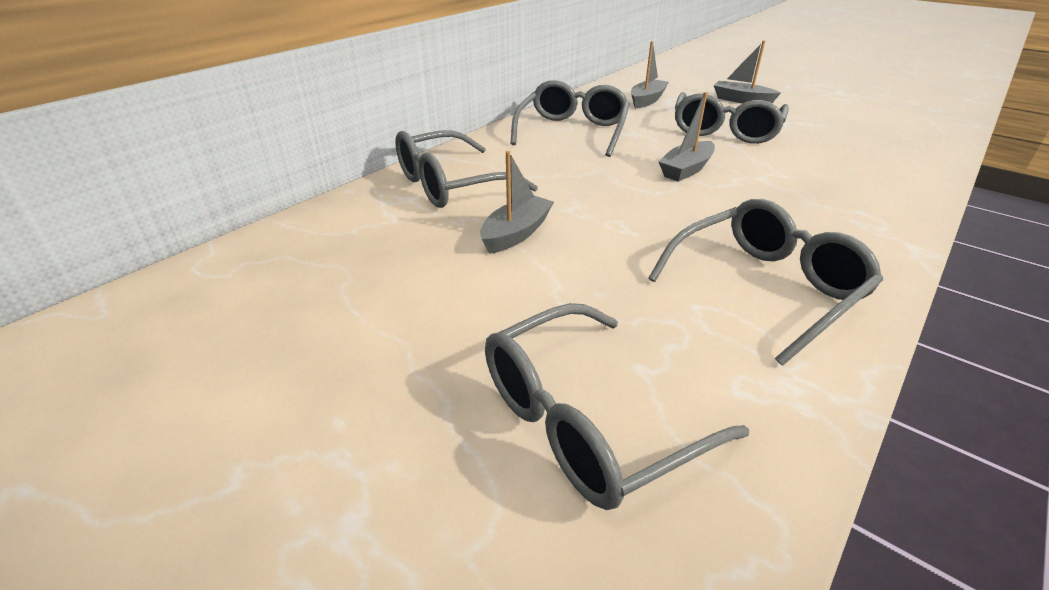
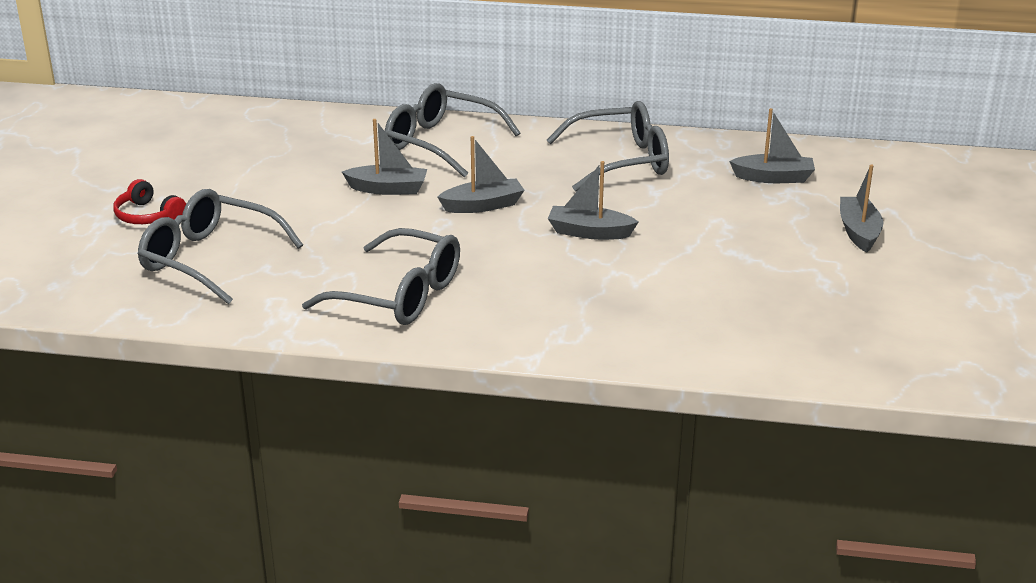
camera: 60 degrees right, 5 degrees down
grey glasses [675,92,789,144] -> none
none -> red headphones [113,179,186,224]
none -> grey boat [437,136,525,213]

